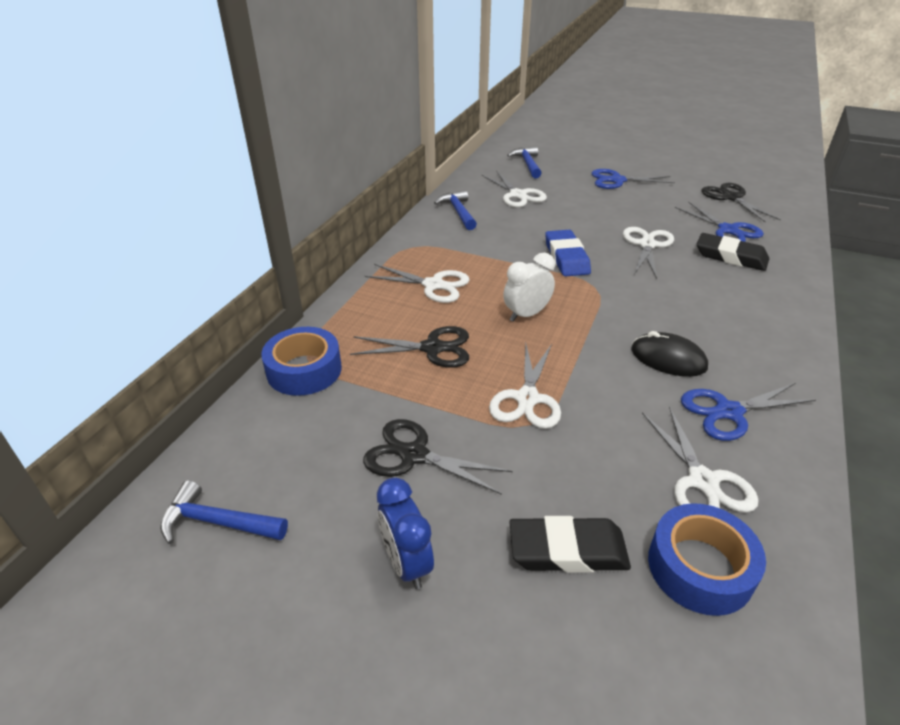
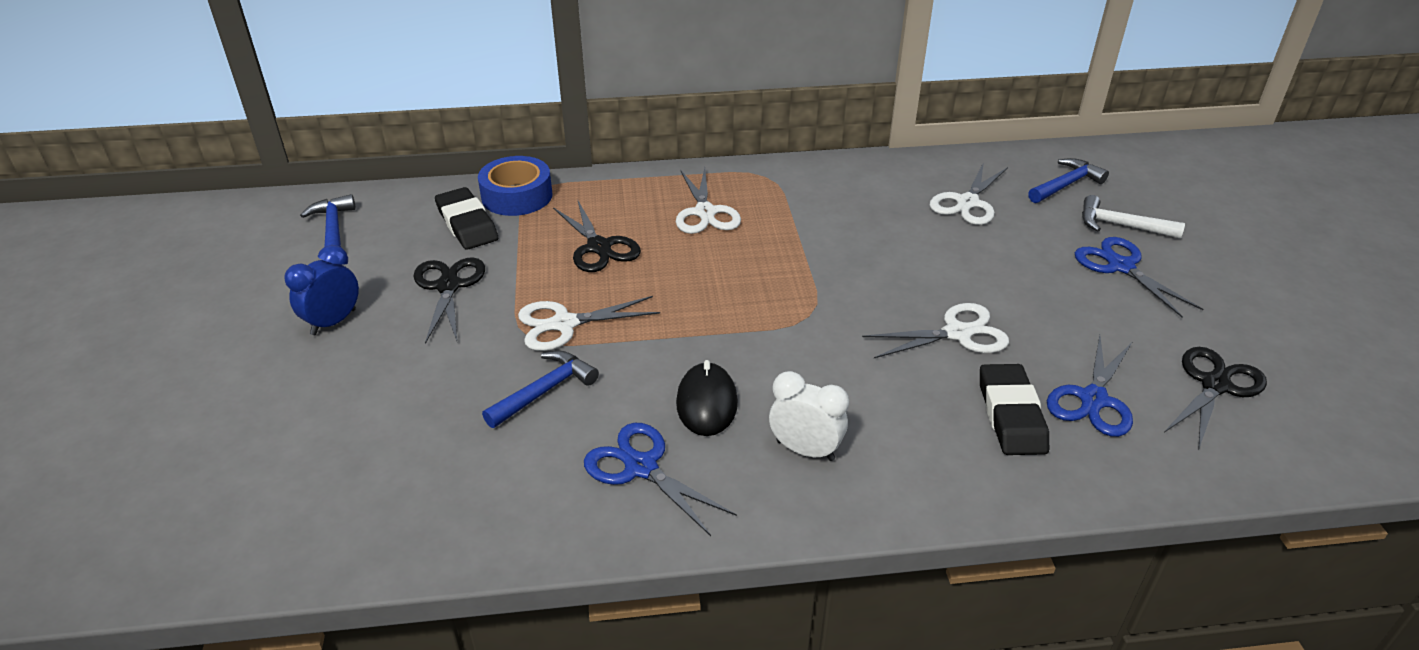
camera: 60 degrees right, 0 degrees up
blue hammer [434,190,477,230] -> blue hammer moved to [482,351,599,428]
white clock [503,253,555,322] -> white clock moved to [769,371,849,461]
black eraser [509,516,631,573] -> black eraser moved to [435,187,498,250]
blue eraser [545,230,591,276] -> none
white scissors [642,406,759,513] -> none
blue tape [648,503,766,616] -> none
none -> white hammer [1082,195,1185,239]

